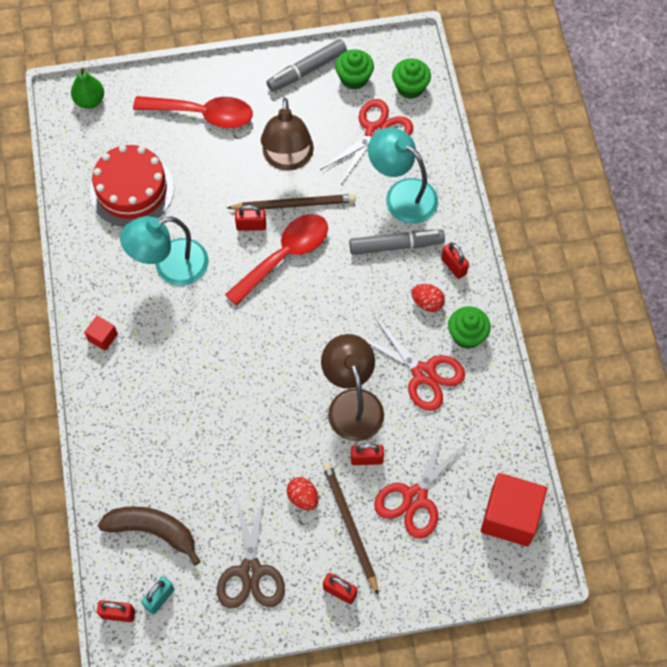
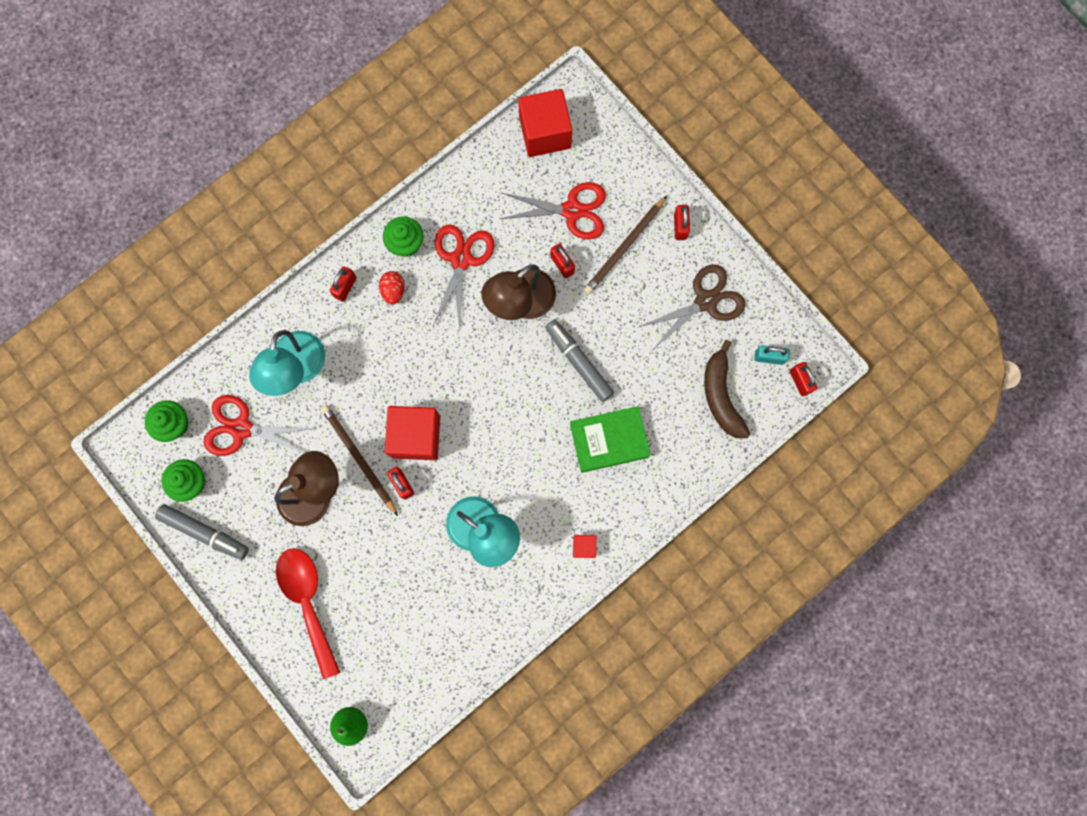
camera: 120 degrees left, 15 degrees up
red cake [90,145,174,227] -> none
red spoon [225,214,328,306] -> red cube [385,406,440,460]
red egg [287,477,318,510] -> none
grey marker [349,229,445,255] -> grey marker moved to [545,320,614,402]
none -> green book [570,406,651,473]

